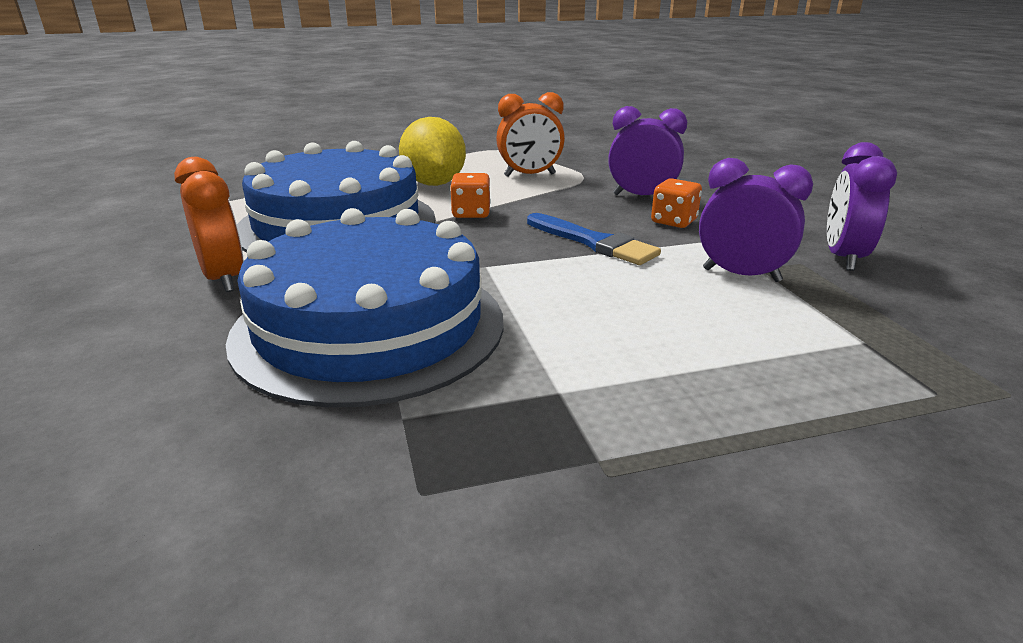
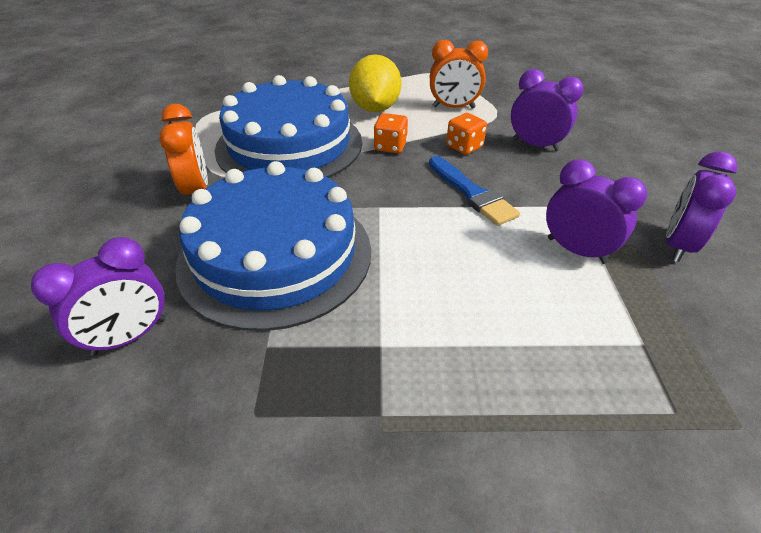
camera: 15 degrees right, 15 degrees up
orange dice [651,178,702,228] -> orange dice moved to [446,113,487,155]
none -> purple clock [31,237,166,356]

